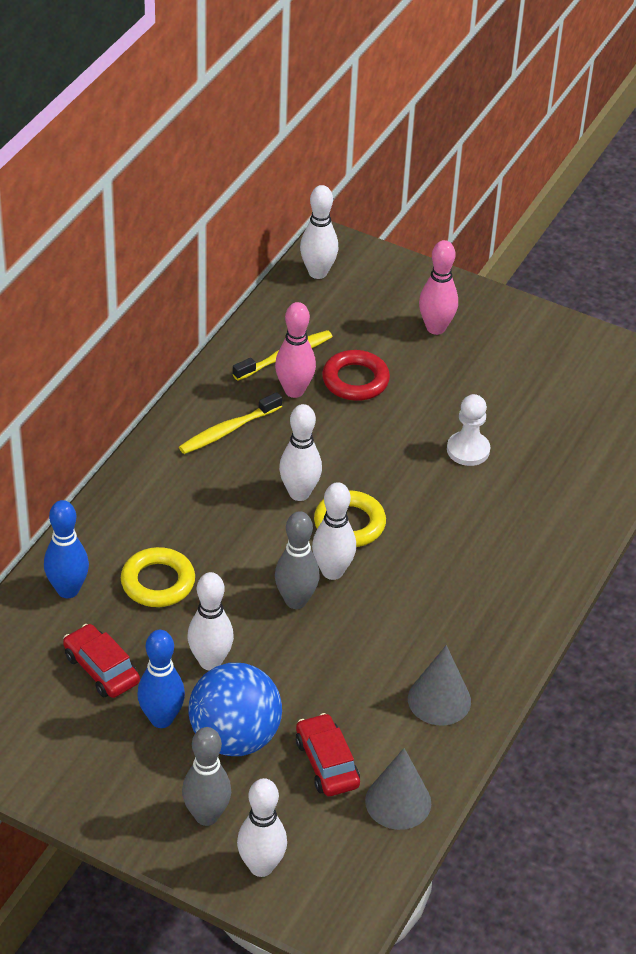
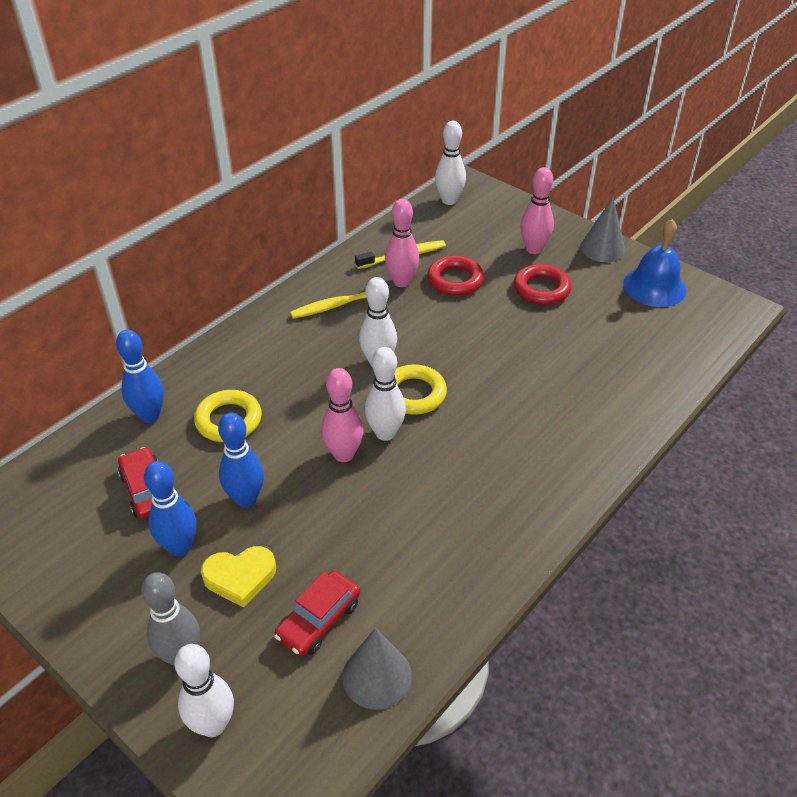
camera: 15 degrees right, 0 degrees up
white bowling pin [188,572,234,671] -> blue bowling pin [218,413,264,508]
blue ball [188,663,282,756] -> yellow heart [201,546,276,608]
grey bowling pin [275,511,320,609] -> pink bowling pin [321,368,363,462]
red car [296,713,360,796] -> red car turned 135 degrees counterclockwise [274,571,360,656]
grey cone [408,645,471,726] -> grey cone moved to [580,198,625,262]
white pawn [447,394,490,466] -> none
none -> red ring [514,264,572,305]
none -> blue bell [623,219,686,307]

